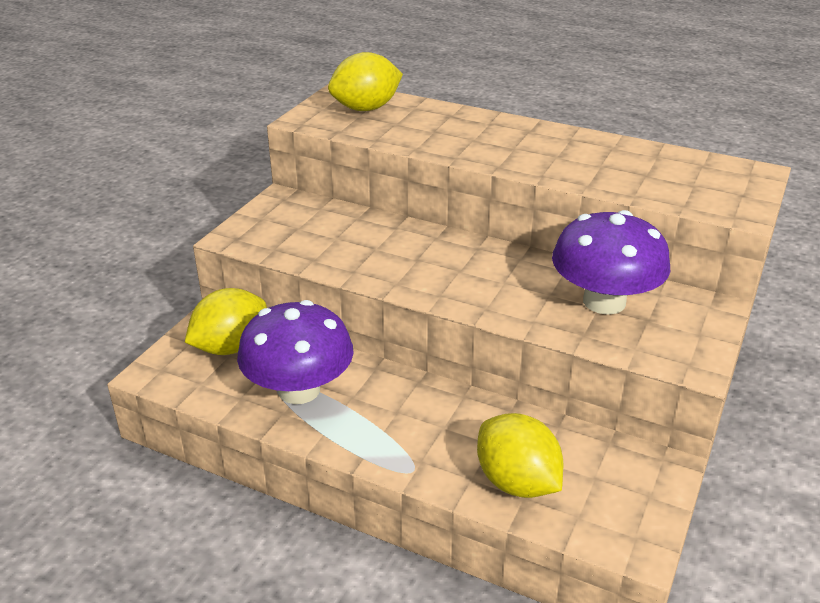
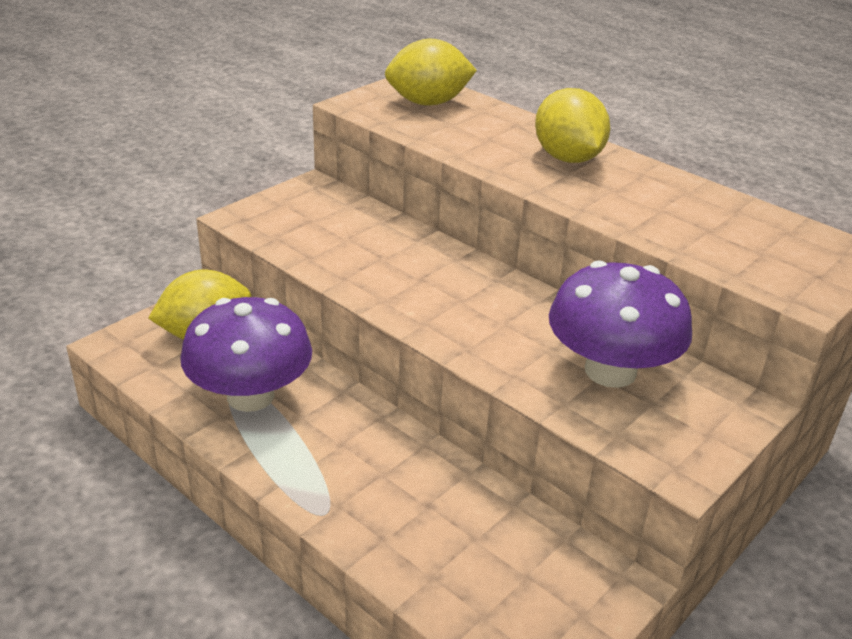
camera: 15 degrees right, 0 degrees up
yellow lemon [477,413,563,498] -> yellow lemon moved to [535,88,610,163]

